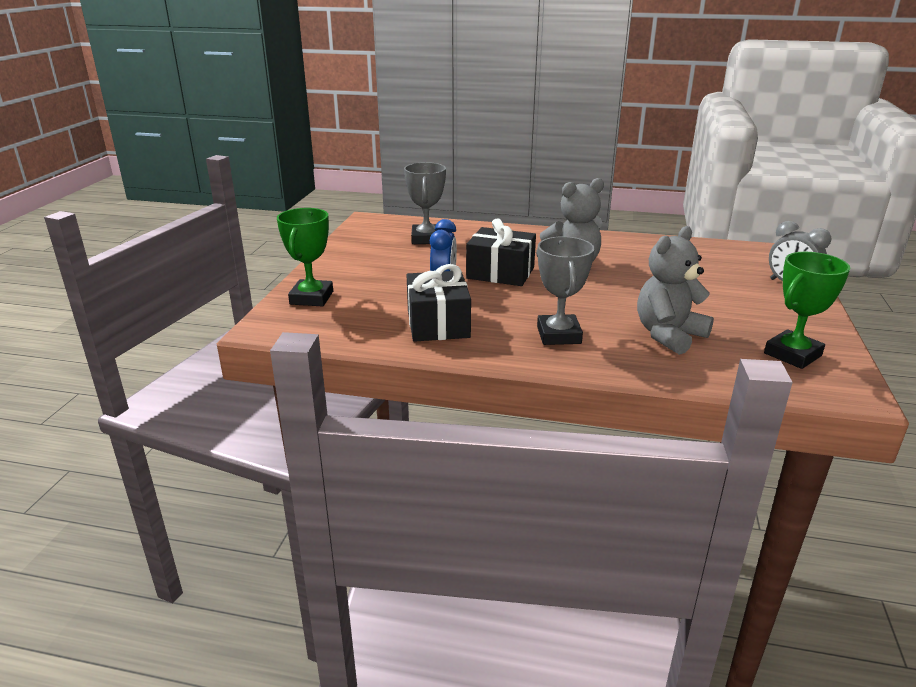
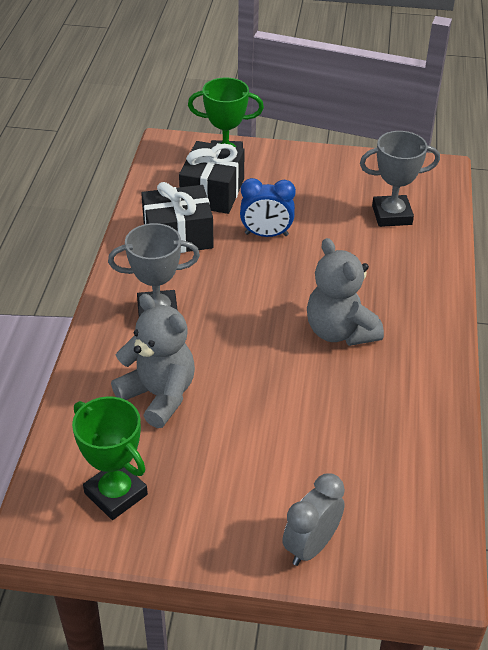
camera: 85 degrees right, 15 degrees up
black gift [466,218,536,286] -> black gift moved to [179,141,245,214]

